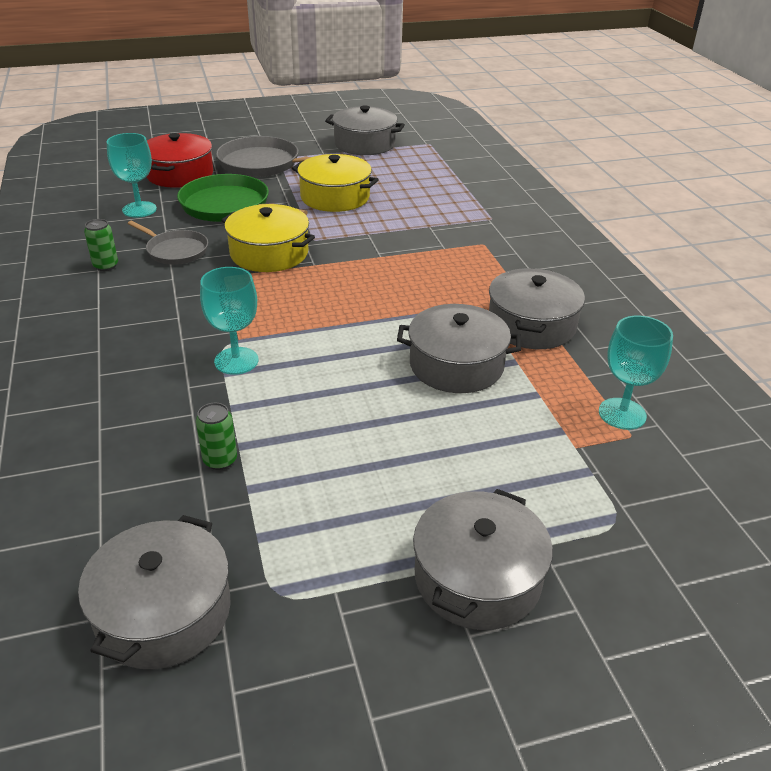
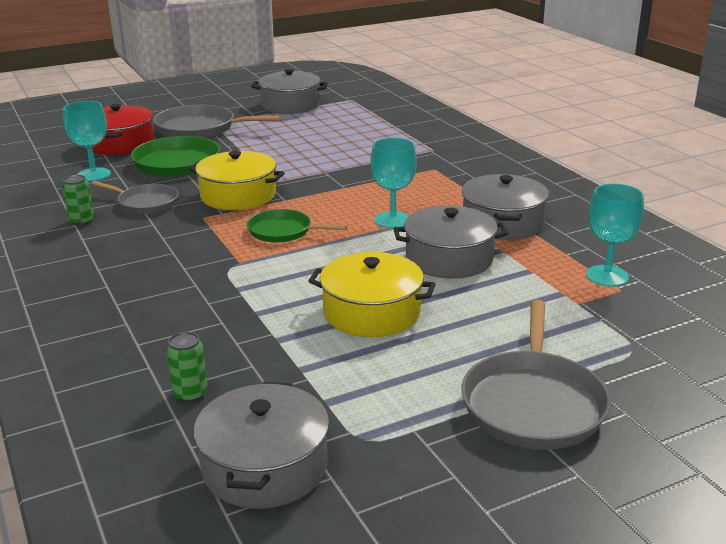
camera: 10 degrees left, 10 degrees down
green can [196,403,237,470] -> green can moved to [166,332,208,402]
turquoise goblet [200,267,259,375] -> turquoise goblet moved to [370,138,417,229]
yellow pot [292,154,379,212] -> yellow pot moved to [309,252,436,337]
grey pot [413,489,553,630] -> grey pan [462,300,611,450]
none -> green pan [247,209,348,243]

